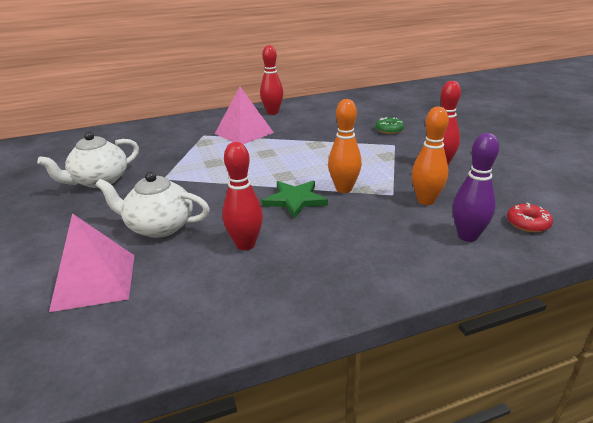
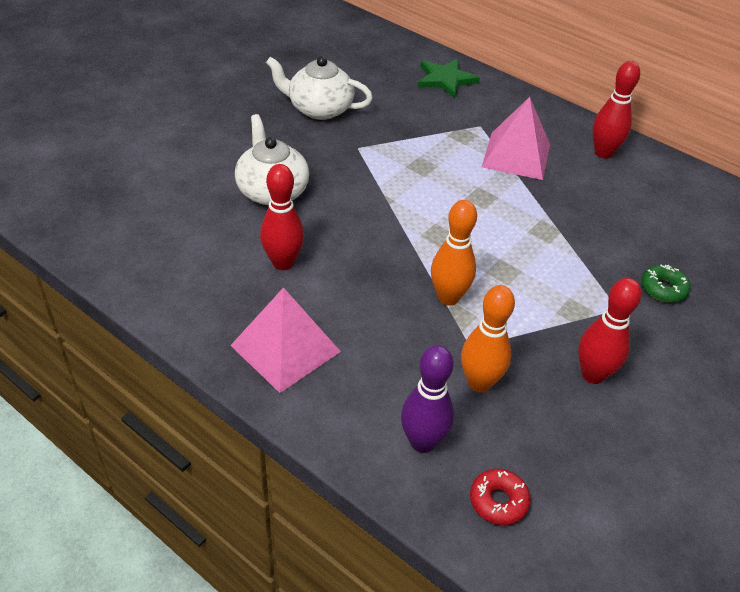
camera: 55 degrees right, 15 degrees up
pink pyramid [49,213,134,312] -> pink pyramid moved to [230,287,341,393]
green star [262,181,328,219] -> green star moved to [418,58,480,98]

